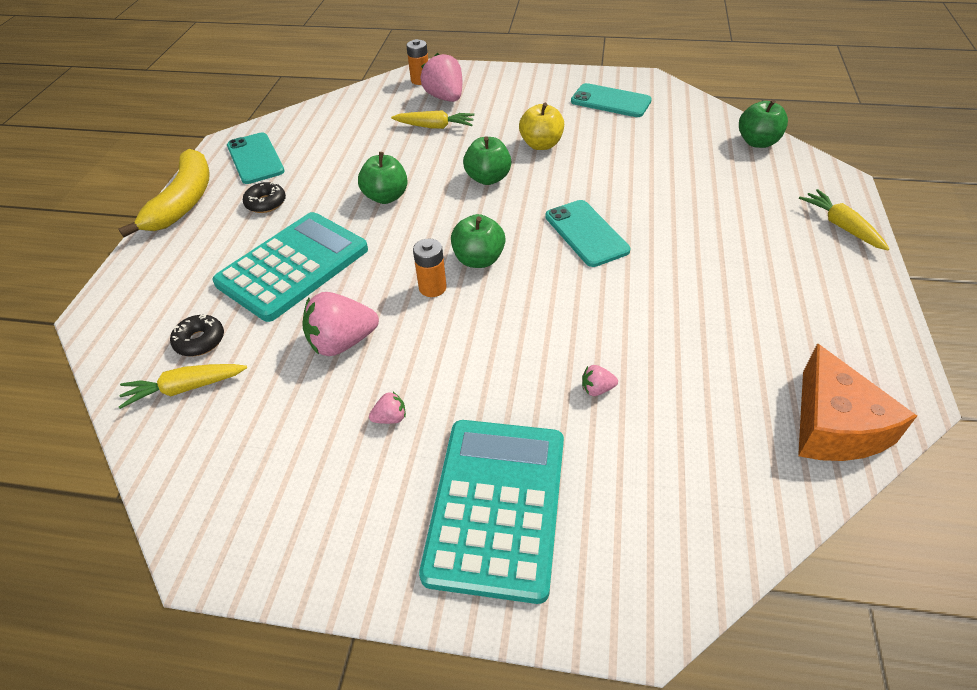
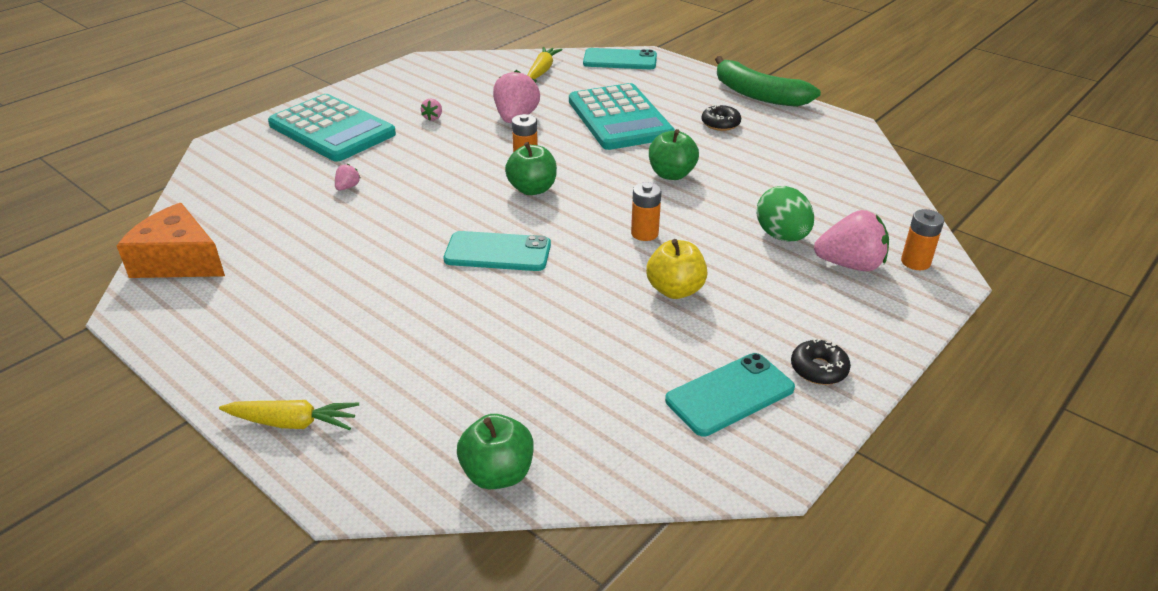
camera: 120 degrees right, 10 degrees down
yellow banana [118,149,210,237] -> green banana [715,56,821,107]
black donut [170,314,224,356] -> black donut moved to [791,339,851,385]
turquoise phone [227,133,285,184] -> turquoise phone moved to [583,48,657,69]
yellow carrot [391,110,475,129] -> green egg [757,186,814,242]
green apple [463,136,511,185] -> orange battery [631,182,662,241]

